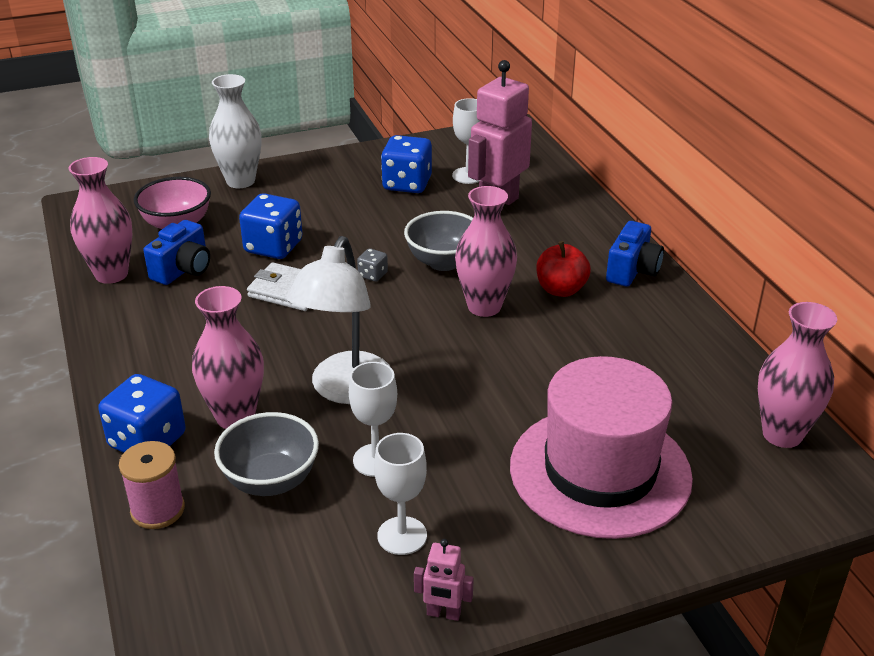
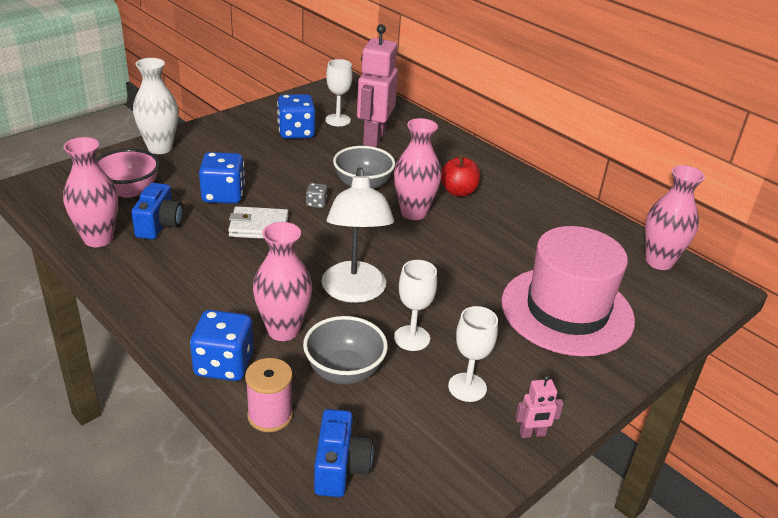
camera: 25 degrees left, 0 degrees up
blue camera [606,221,664,287] -> blue camera moved to [314,409,374,497]

